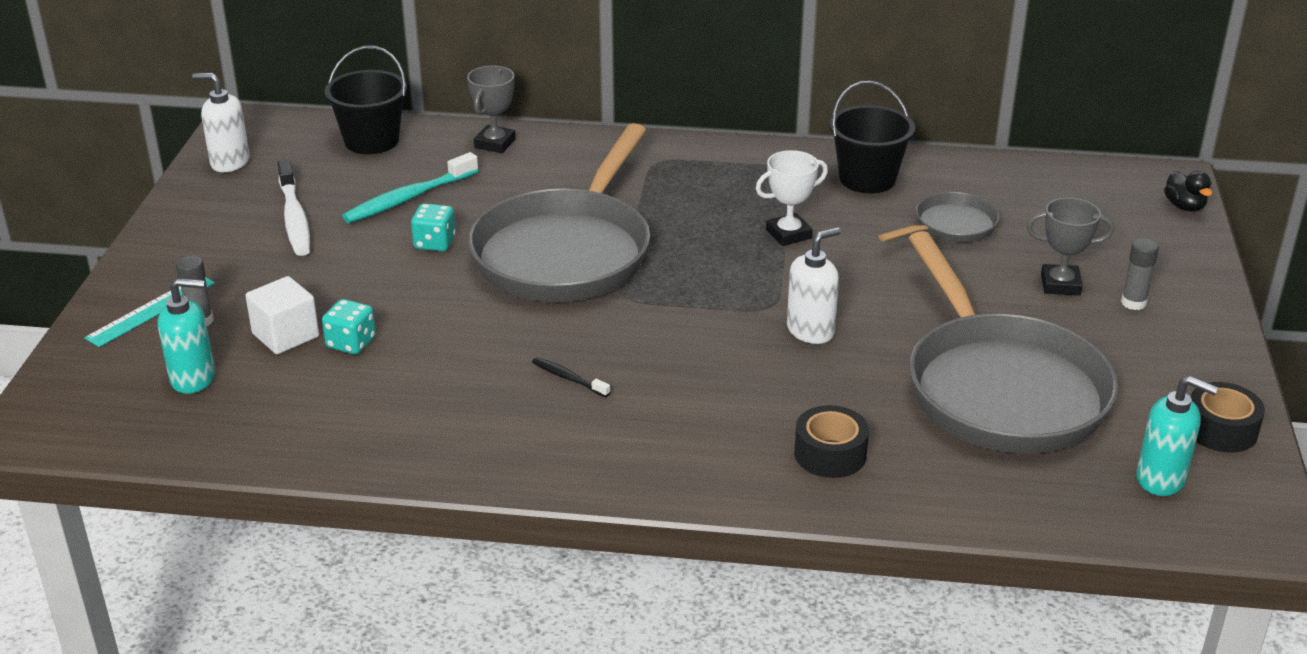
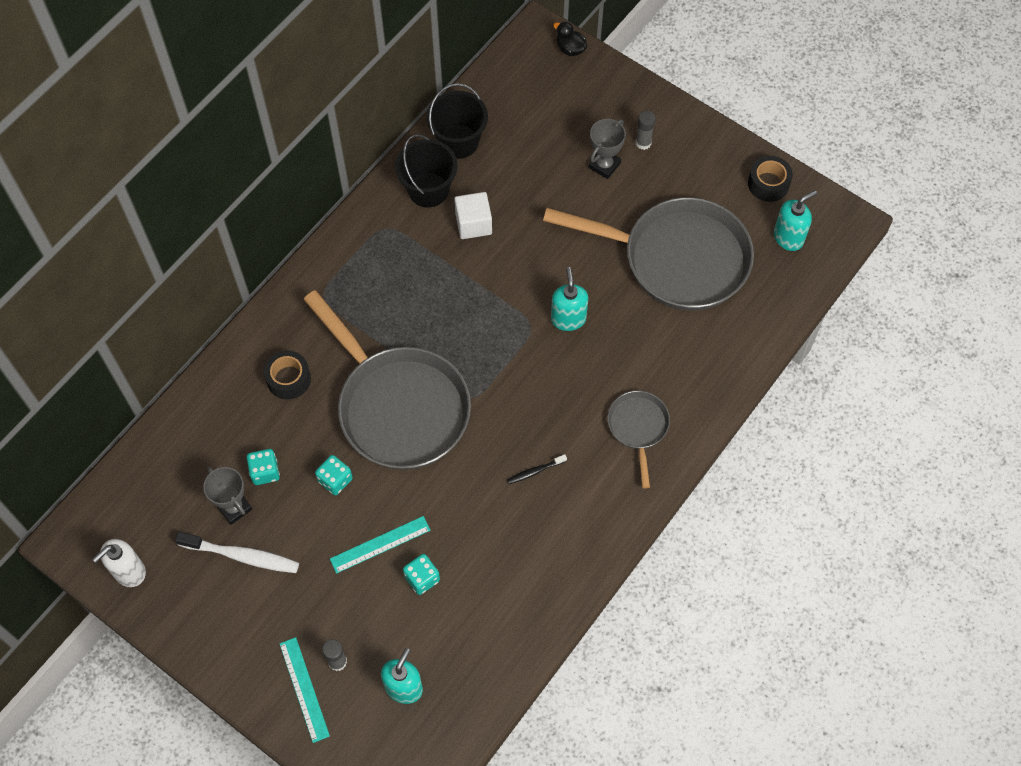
camera: 60 degrees left, 30 degrees up
white cube [245,276,319,354] -> white cube moved to [454,192,492,239]
black bucket [325,46,407,154] -> black bucket moved to [427,83,488,159]
turquoise toothbrush [342,152,478,223] -> turquoise dice [247,449,280,485]
grey trophy [467,66,516,153] -> grey trophy moved to [203,466,252,525]
white trophy [756,150,828,246] -> none
white soap dispenser [787,227,841,344] -> turquoise soap dispenser [551,267,588,331]
black tape [794,405,869,478] -> black tape moved to [264,351,311,400]
grey pan [879,192,1000,243] -> grey pan moved to [607,391,670,488]
black duck [1164,171,1212,212] -> black duck turned 150 degrees counterclockwise [553,21,587,56]
none -> turquoise ruler [330,516,431,574]

